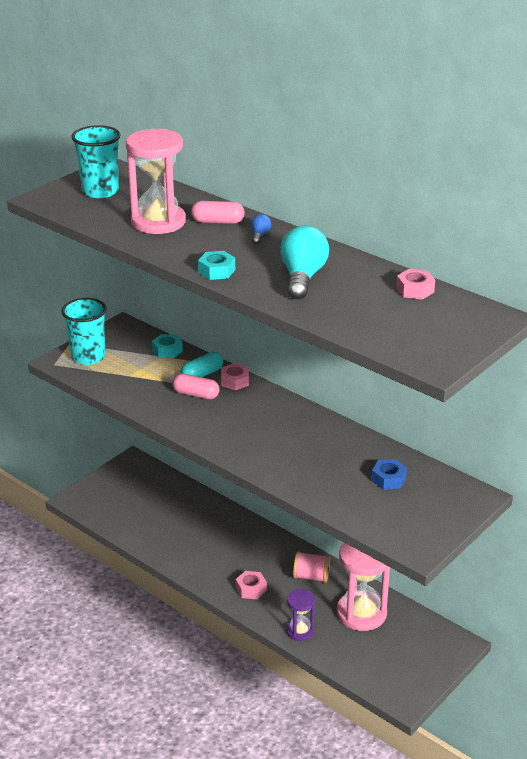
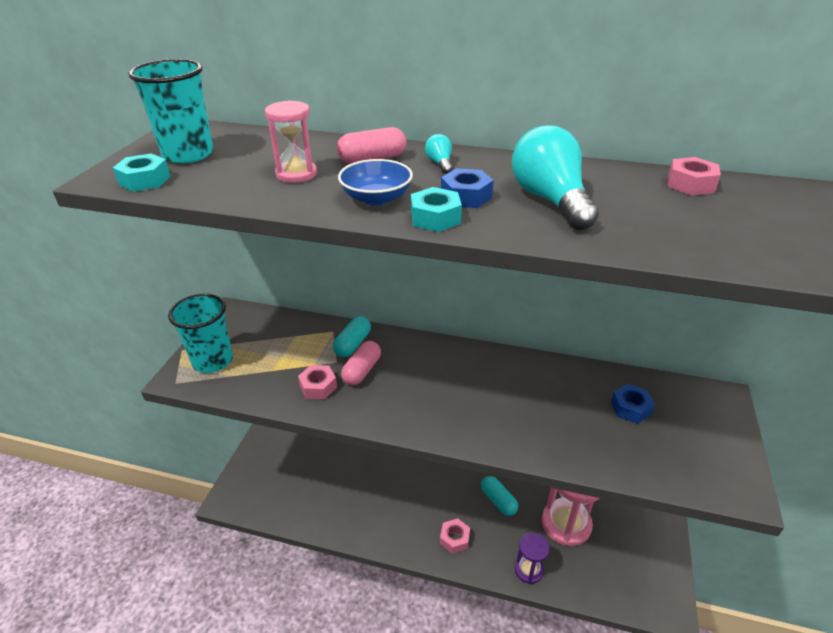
camera: 25 degrees left, 5 degrees up
pink hourglass [126,129,186,234] -> pink hourglass [265,100,317,183], size x0.54
turquoise nut [152,334,183,358] -> turquoise nut moved to [113,153,171,192]
pink capsule [172,374,220,399] -> pink capsule turned 60 degrees counterclockwise [341,341,381,385]
pink nut [221,363,249,390] -> pink nut moved to [298,365,337,399]
blue light bulb [251,214,272,244] -> turquoise light bulb [425,134,452,174]
pink spool [293,551,330,583] -> turquoise capsule [481,476,518,516]
none -> blue bowl [338,159,413,205]
none -> blue nut [441,168,494,208]

